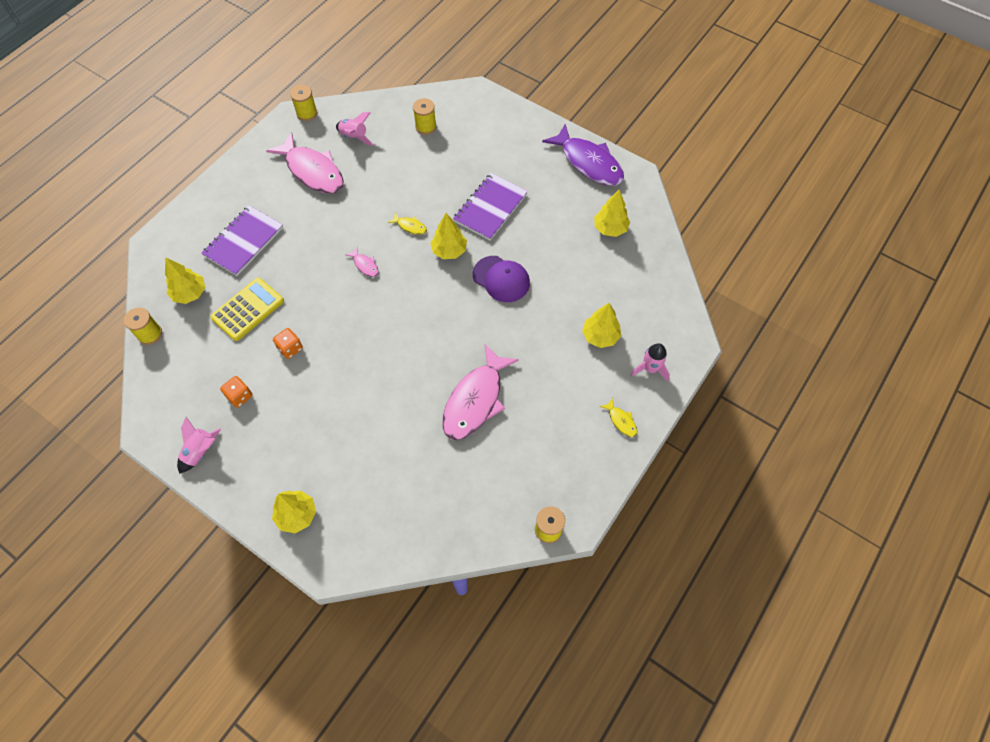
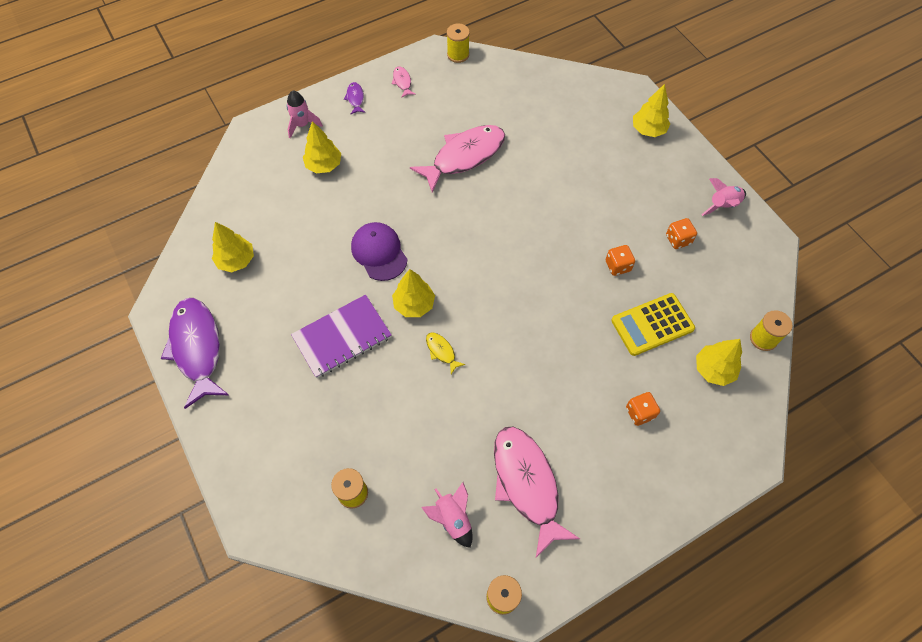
camera: 155 degrees left, 0 degrees up
purple notebook [201,205,283,276] -> orange dice [626,392,660,426]
pink fish [346,247,379,277] -> pink fish moved to [392,66,416,98]
yellow fish [600,398,637,437] -> purple fish [344,82,366,114]

